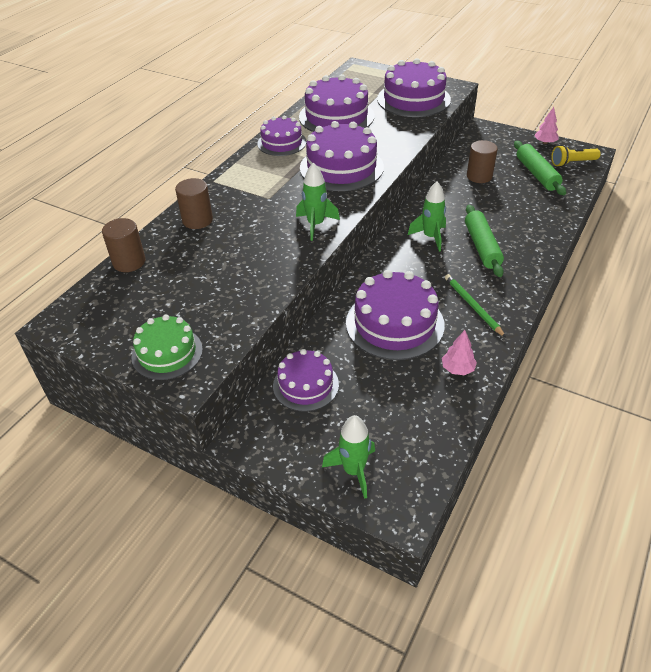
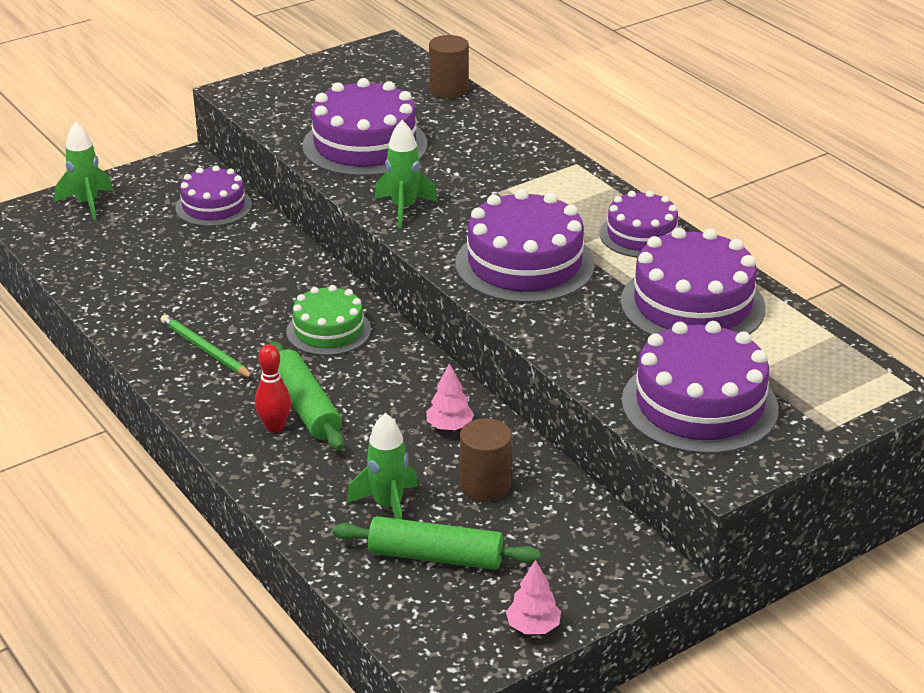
camera: 115 degrees right, 10 degrees down
green cake [132,314,203,380] -> green cake moved to [286,285,371,356]
brown cylinder [175,178,213,229] -> none
purple cake [346,270,445,360] -> purple cake moved to [302,78,427,177]
green rocket [408,182,446,251] -> green rocket moved to [347,413,418,519]
pink tree [442,330,477,375] -> pink tree moved to [426,363,474,430]
green pencil [445,274,506,338] -> green pencil turned 135 degrees counterclockwise [160,314,254,379]
green rolling pin [465,205,504,277] -> green rolling pin turned 45 degrees clockwise [270,341,344,450]
yellow flashlight [551,145,601,167] -> none
none -> red bowling pin [255,344,291,433]

